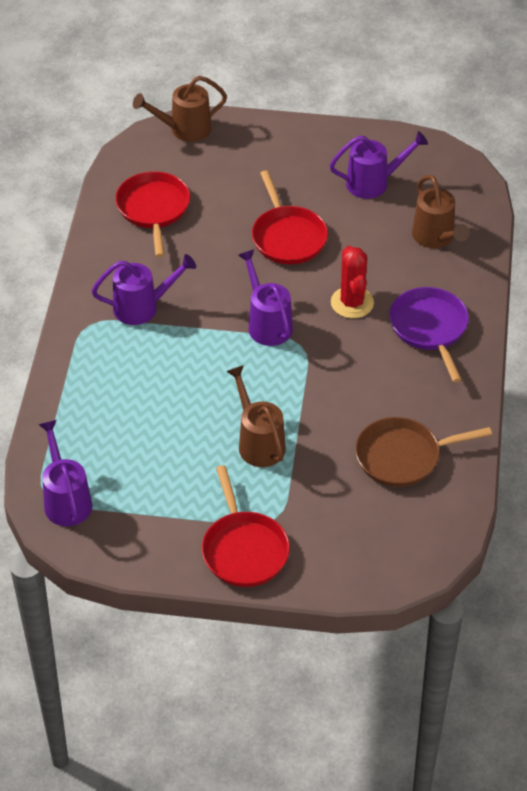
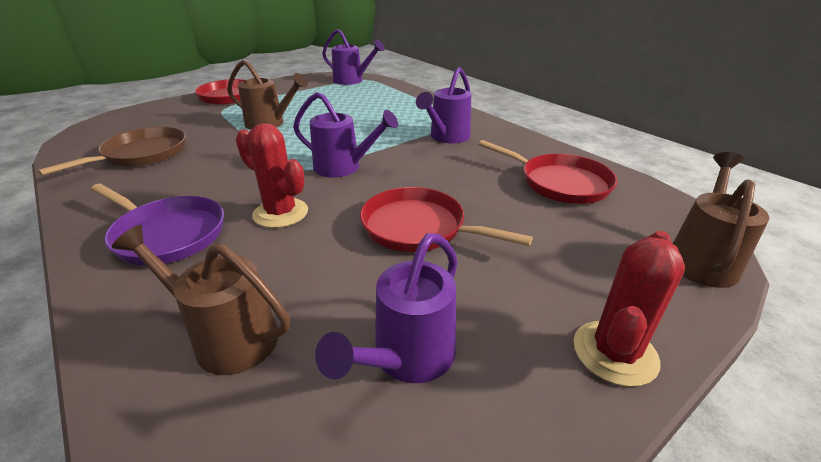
camera: 135 degrees right, 15 degrees down
none -> red cactus [574,231,685,387]

